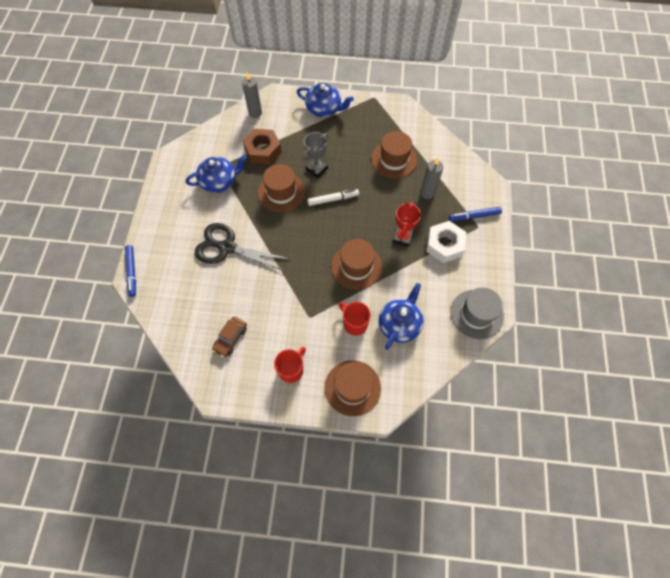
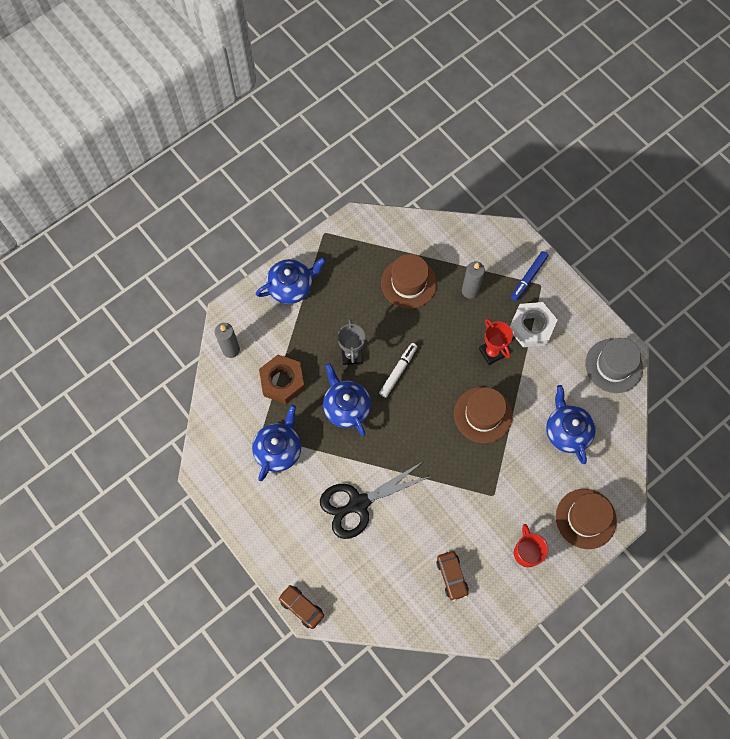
camera: 45 degrees left, 5 degrees up
blue marker [125,245,136,297] -> brown car [278,585,324,629]
brown hat [258,164,305,212] -> blue teapot [323,363,371,436]
red mug [339,302,371,336] -> none

